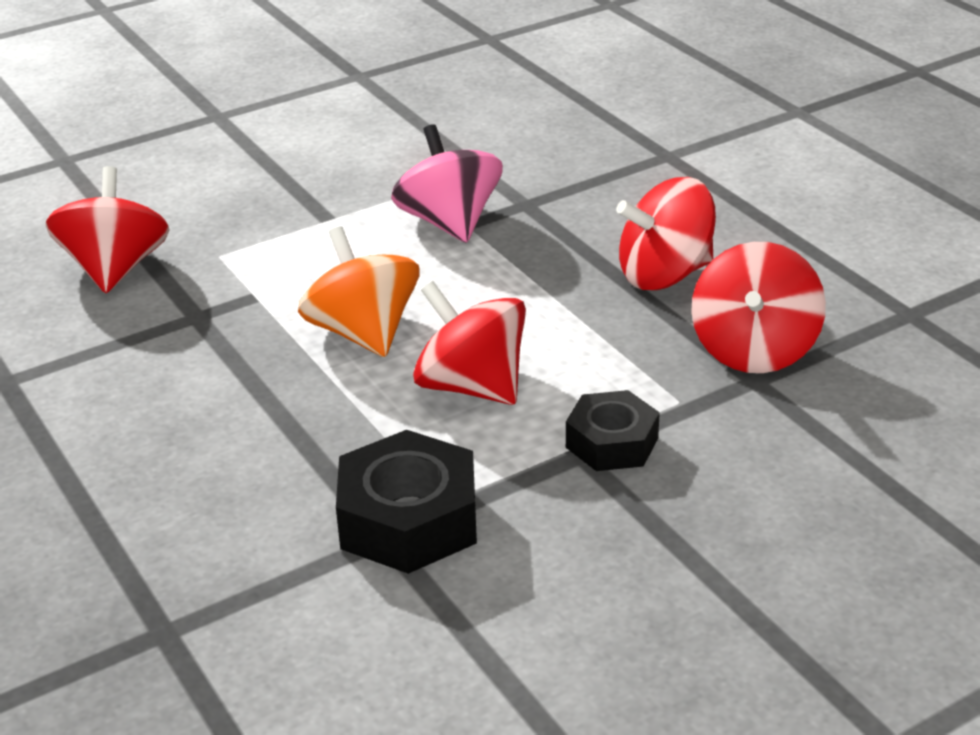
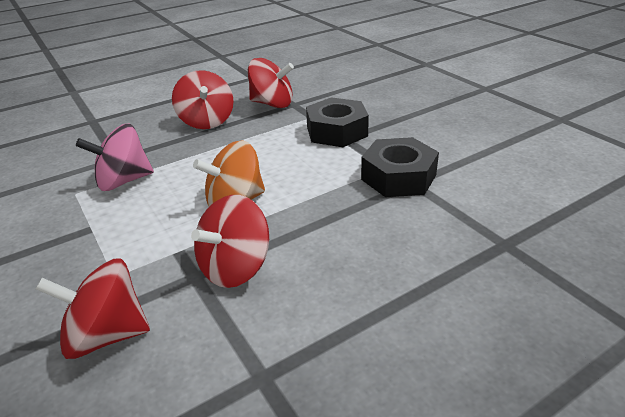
camera: 90 degrees left, 0 degrees up
red spinning top [413,281,526,405] -> red spinning top moved to [191,195,269,288]
black nut [566,390,660,471] -> black nut [306,97,369,147], size x1.55

